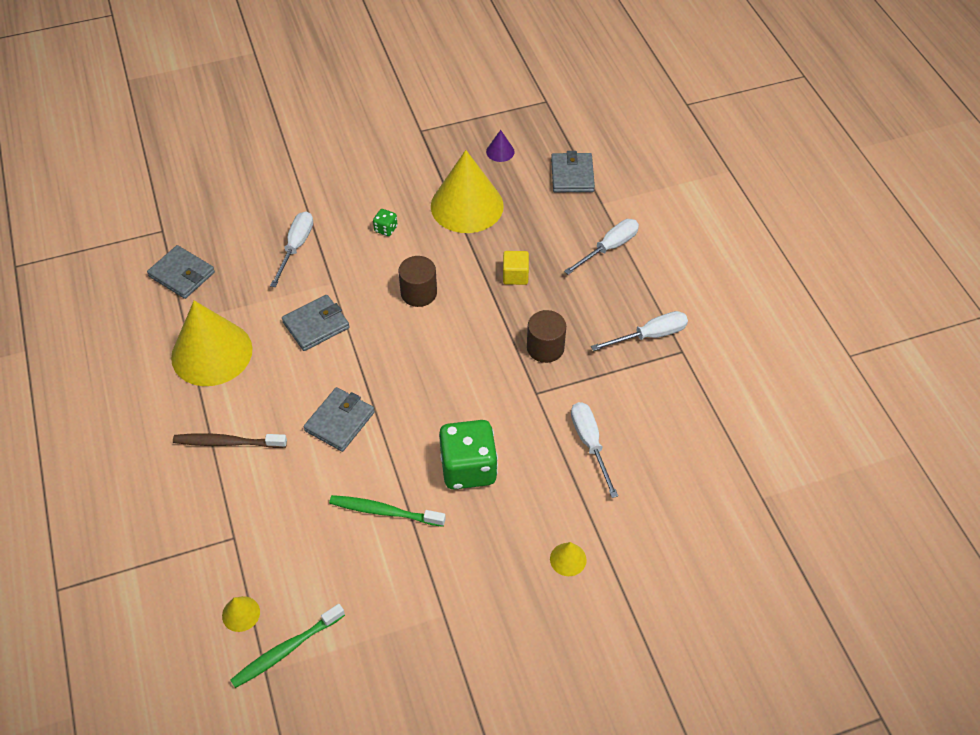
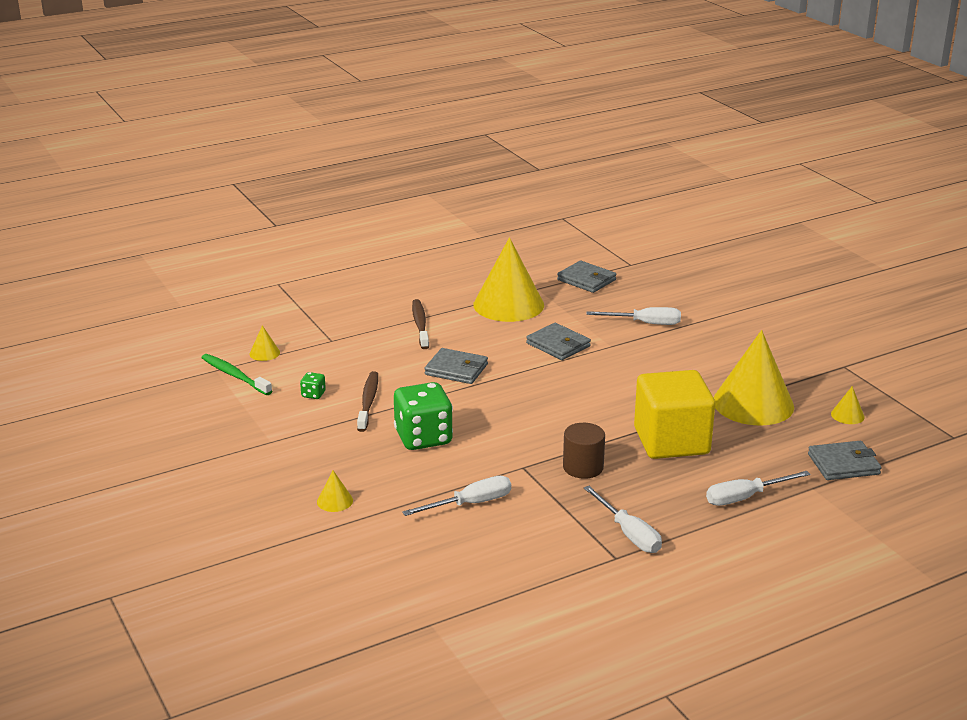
camera: 80 degrees right, 25 degrees down
grey wallet [147,245,215,299] -> grey wallet turned 75 degrees counterclockwise [557,261,616,293]
green toothbrush [329,495,446,527] -> brown toothbrush [357,371,378,432]
green dice [373,209,398,236] -> green dice moved to [300,372,326,399]
brown cylinder [399,256,437,307] -> none
purple cone [486,130,515,162] -> yellow cone [831,386,865,424]
yellow cube [503,251,529,285] -> yellow cube [634,370,715,459], size x2.35
white screwdriver [564,219,639,275] -> white screwdriver turned 120 degrees clockwise [706,471,810,506]

